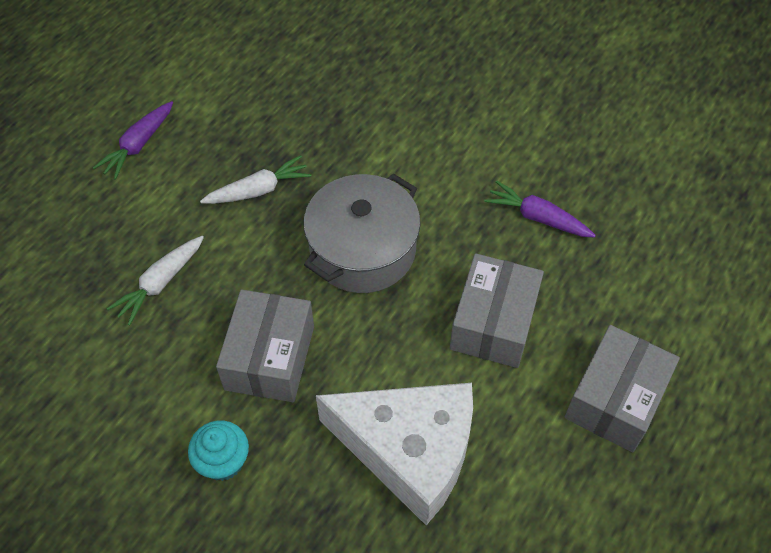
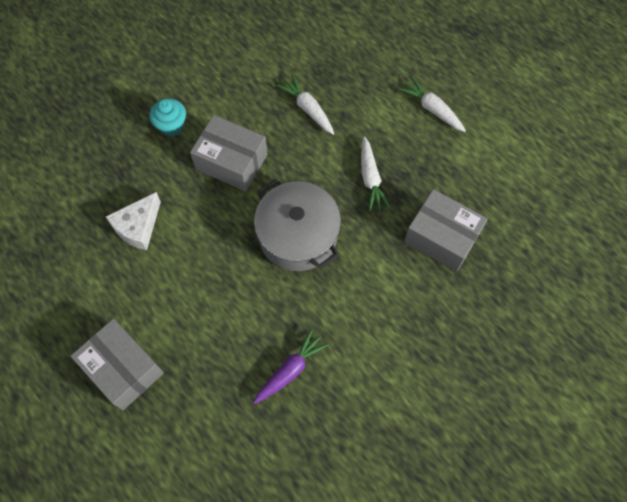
camera: 105 degrees right, 10 degrees up
purple carrot [93,101,173,180] -> white carrot [398,77,466,132]
white cheese [316,383,473,526] -> white cheese [106,192,161,250], size x0.55
grey box [450,253,544,368] -> grey box moved to [404,189,488,272]

